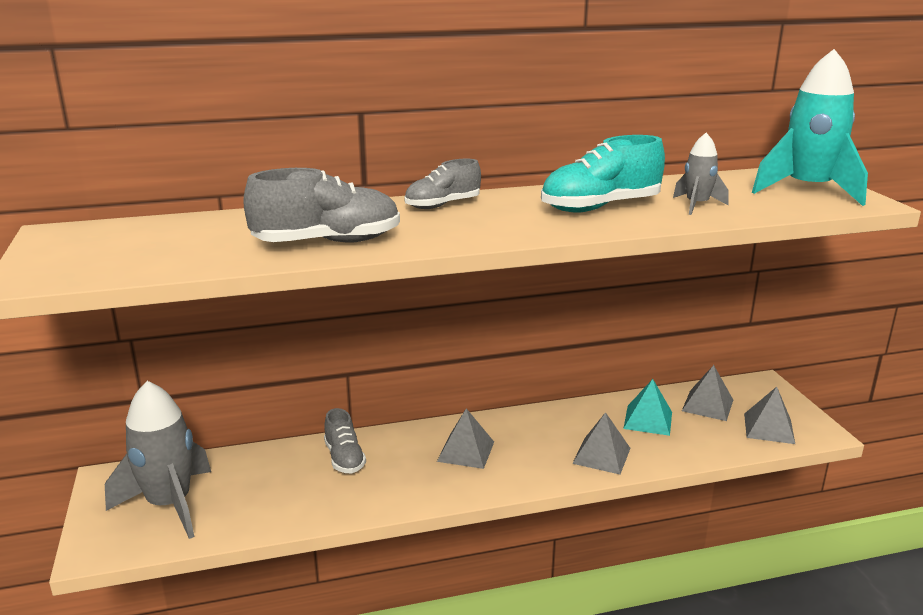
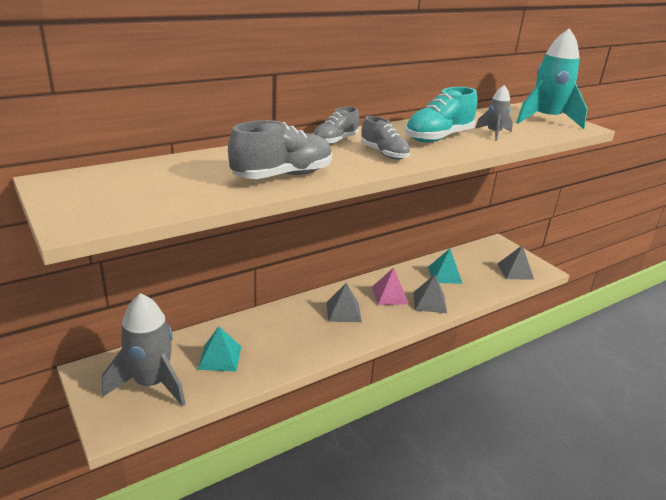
camera: 20 degrees left, 5 degrees up
grey shoe [324,408,366,473] -> grey shoe moved to [361,116,410,160]
grey pyramid [682,365,733,421] -> none
none -> turquoise pyramid [198,326,241,372]
none -> pink pyramid [372,267,409,305]

